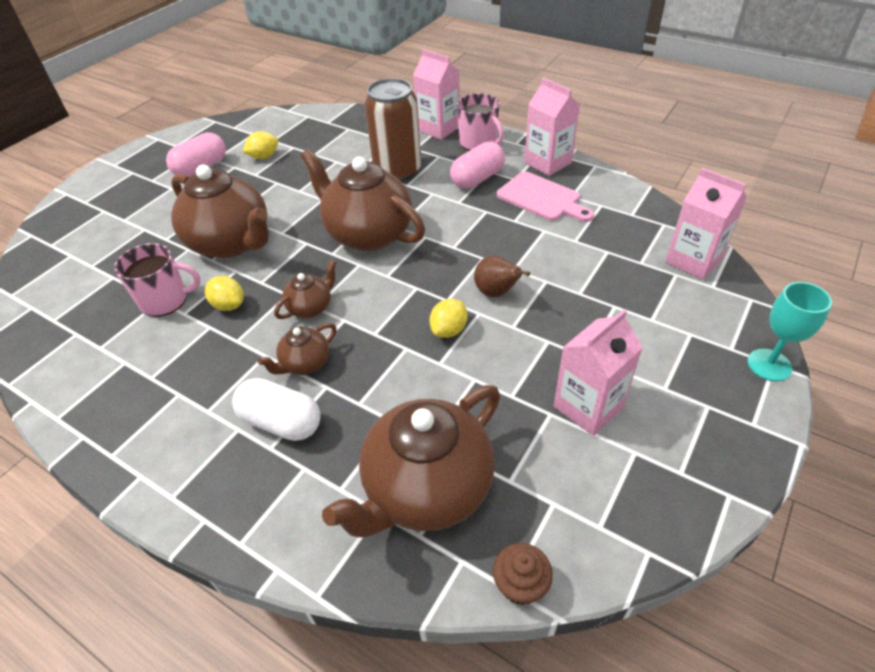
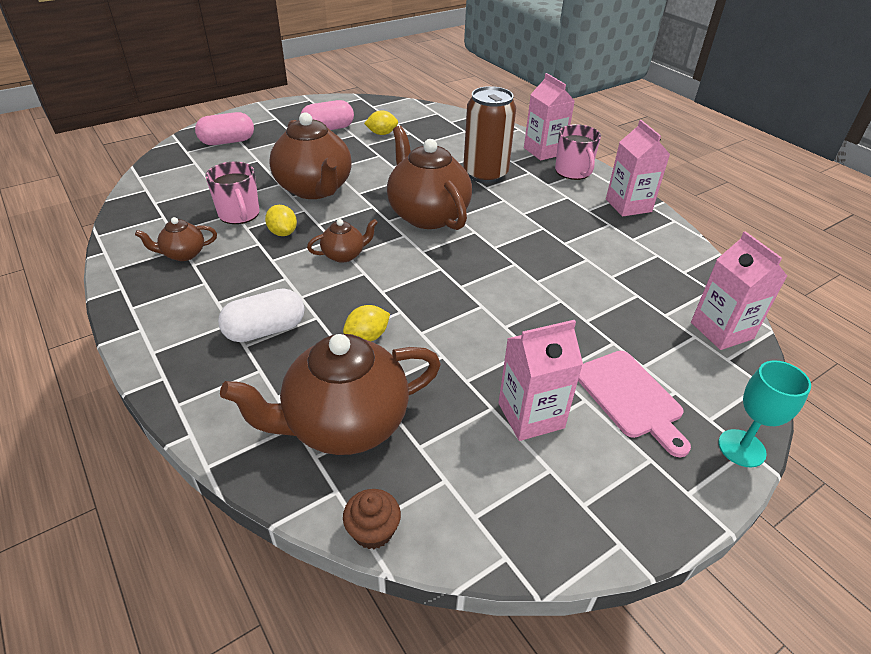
camera: 20 degrees right, 5 degrees down
pink mug [114,243,201,317] -> pink mug turned 45 degrees clockwise [205,162,260,224]
white capsule [232,378,321,441] -> white capsule turned 75 degrees counterclockwise [218,288,305,342]
brown teapot [258,323,337,375] -> brown teapot moved to [135,217,217,261]
yellow lemon [429,299,468,338] -> yellow lemon moved to [343,305,390,341]
pink capsule [450,142,505,189] -> pink capsule moved to [195,112,254,145]
brown pear [474,255,530,297] -> none
pink cutting board [497,171,594,222] -> pink cutting board moved to [578,351,691,457]

